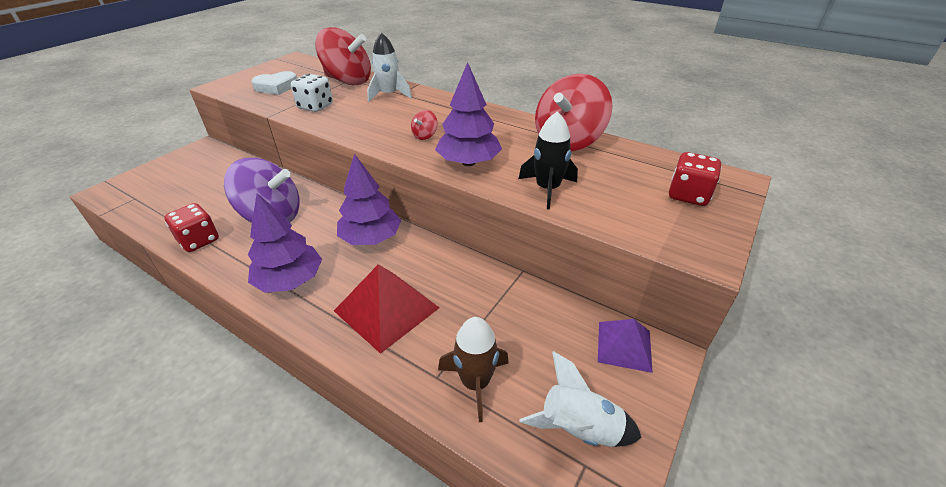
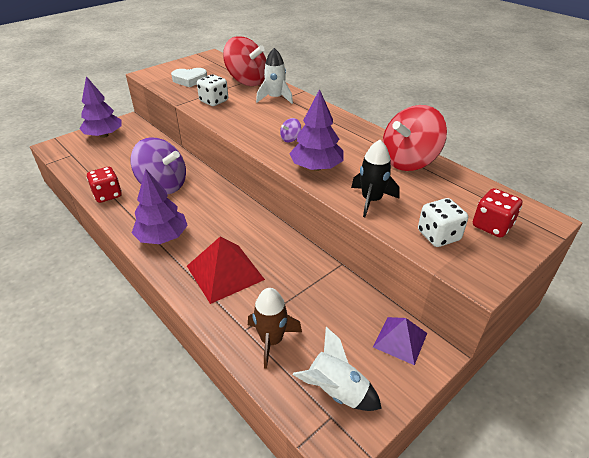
camera: 15 degrees right, 0 degrees up
purple tree [337,154,401,245] -> purple tree moved to [79,76,122,138]
red spinning top [411,110,438,140] -> purple spinning top [280,118,301,142]
none -> white dice [418,198,468,247]

